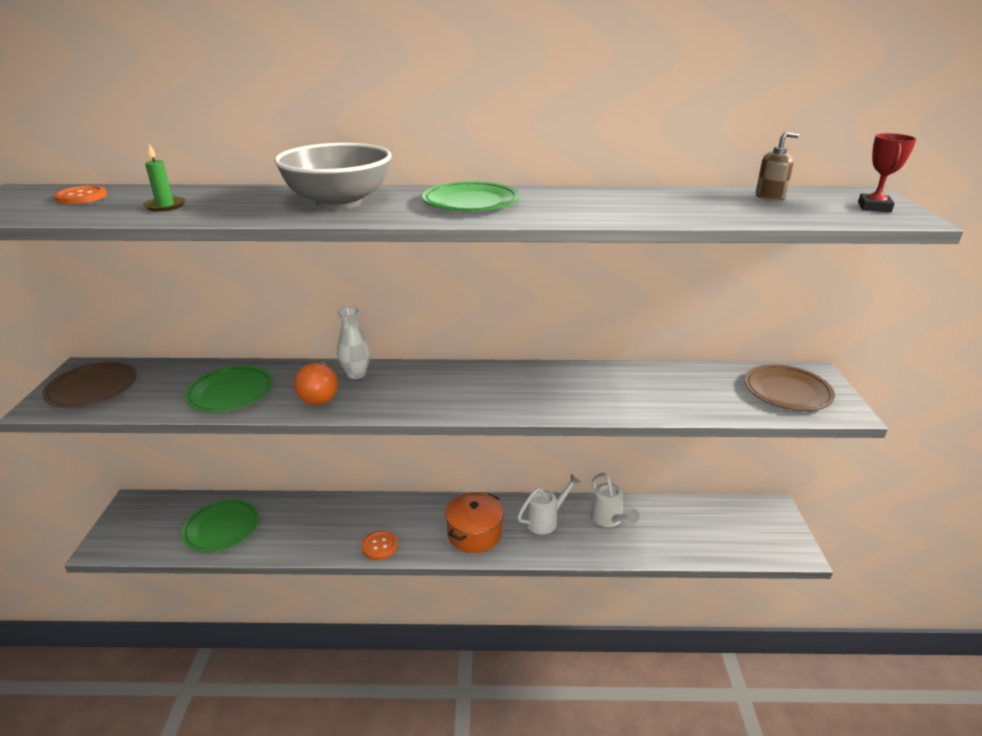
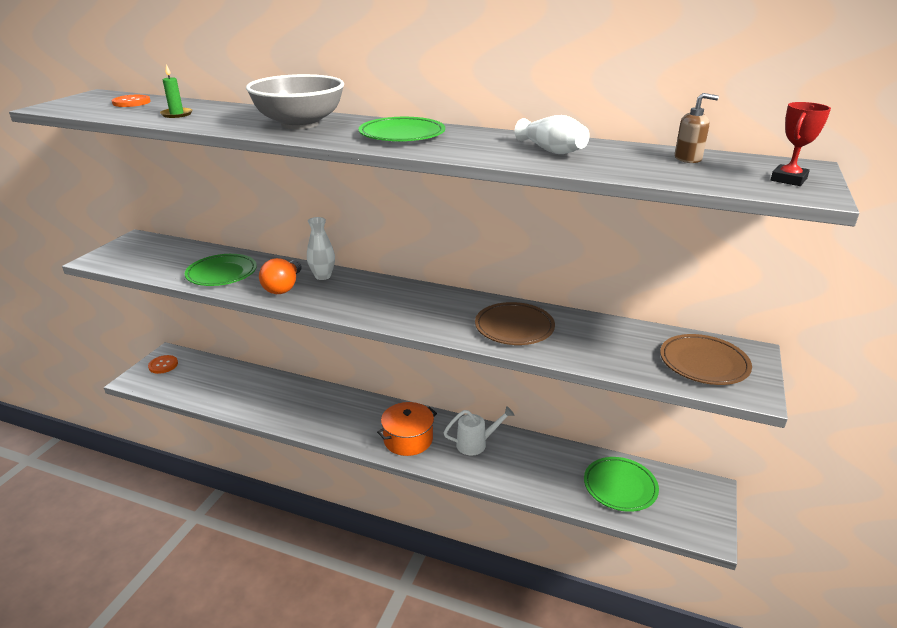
camera: 20 degrees right, 0 degrees up
brown plate [42,362,137,408] -> brown plate moved to [475,302,555,345]
green plate [182,499,259,552] -> green plate moved to [584,457,659,512]
orange button [361,530,398,560] -> orange button moved to [148,355,178,374]
white watering can [590,473,640,527] -> none
none -> white vase [515,115,590,154]

